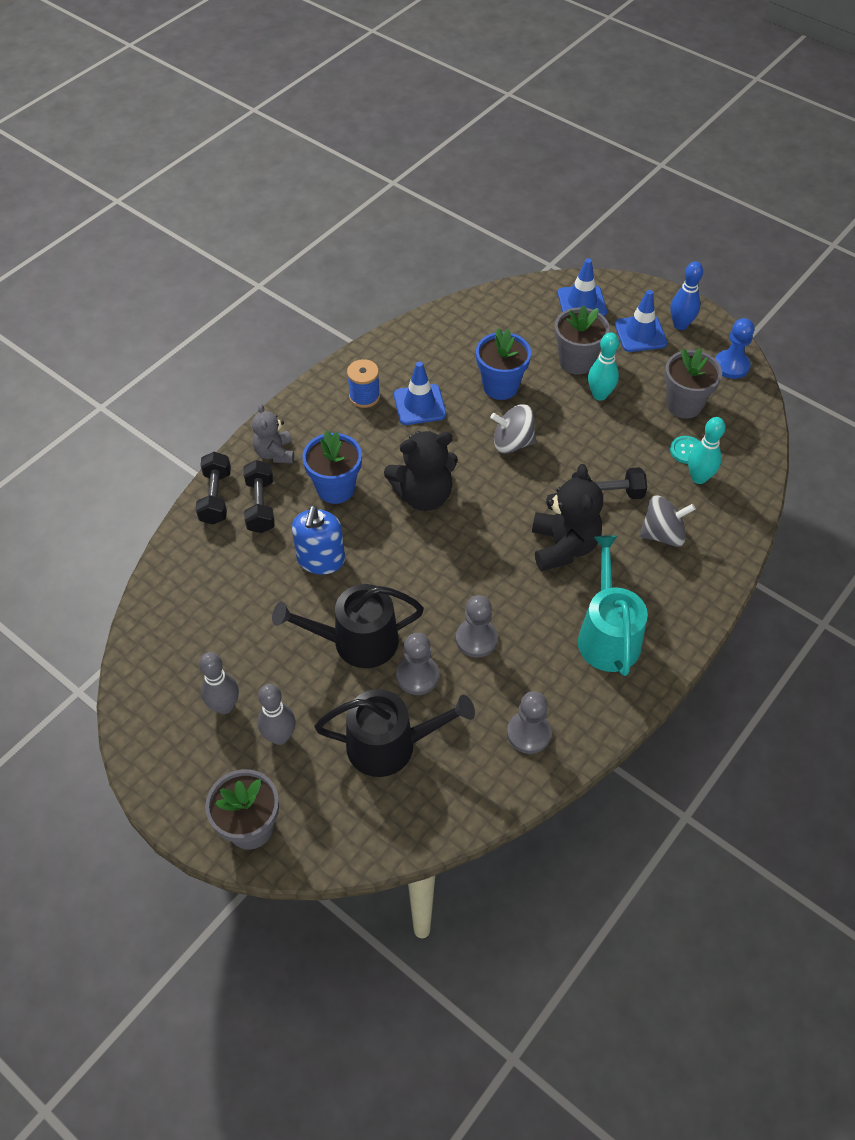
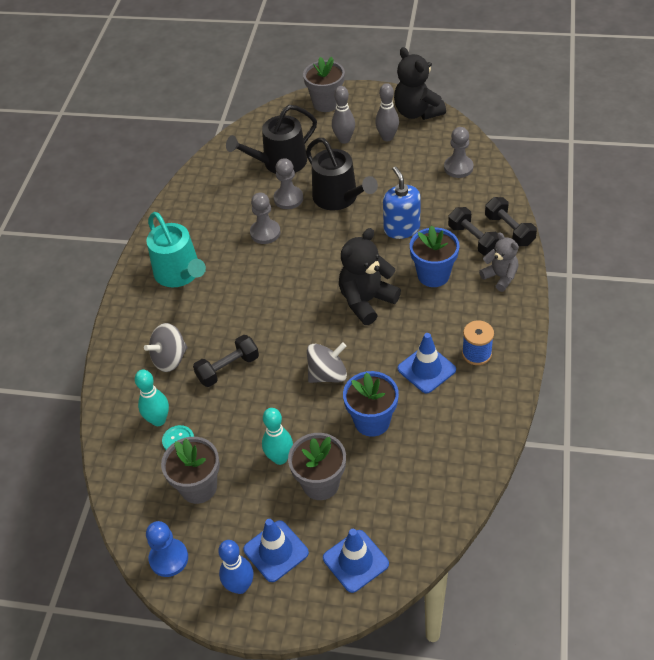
camera: 155 degrees right, 5 degrees down
black watering can [272,584,424,668] -> black watering can turned 90 degrees clockwise [306,138,378,210]
grey pawn [507,691,552,754] -> grey pawn moved to [444,127,473,178]
black teddy bear [532,464,603,571] -> black teddy bear moved to [394,47,446,120]

